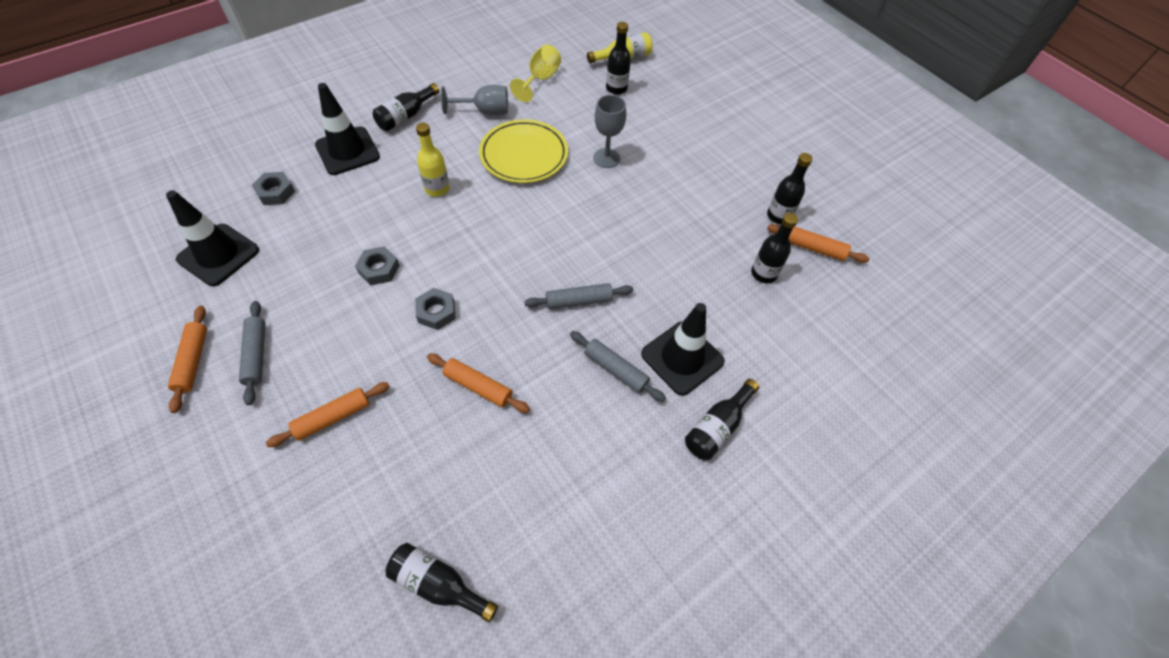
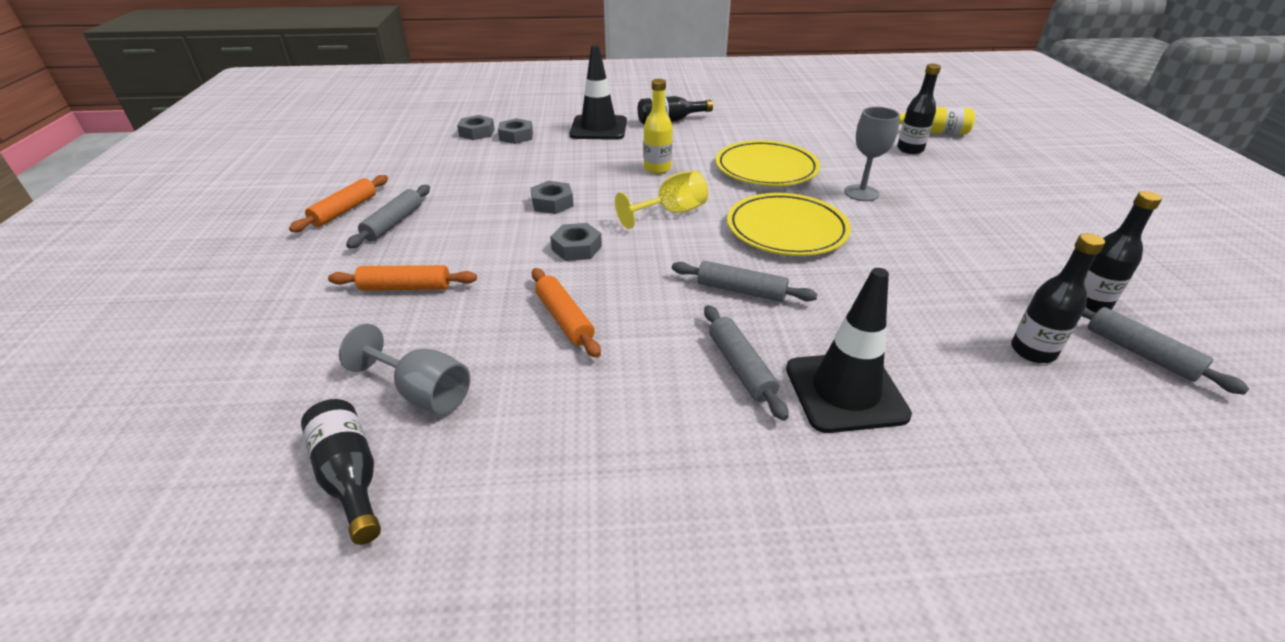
camera: 35 degrees right, 20 degrees down
black traffic cone [166,190,259,286] -> none
grey goblet [441,85,508,115] -> grey goblet moved to [339,324,470,414]
yellow goblet [510,44,561,102] -> yellow goblet moved to [615,170,708,229]
black bottle [685,379,759,460] -> none
orange rolling pin [767,224,870,263] -> grey rolling pin [1082,307,1250,395]
none -> grey nut [457,115,495,140]
none -> yellow plate [727,193,851,256]

